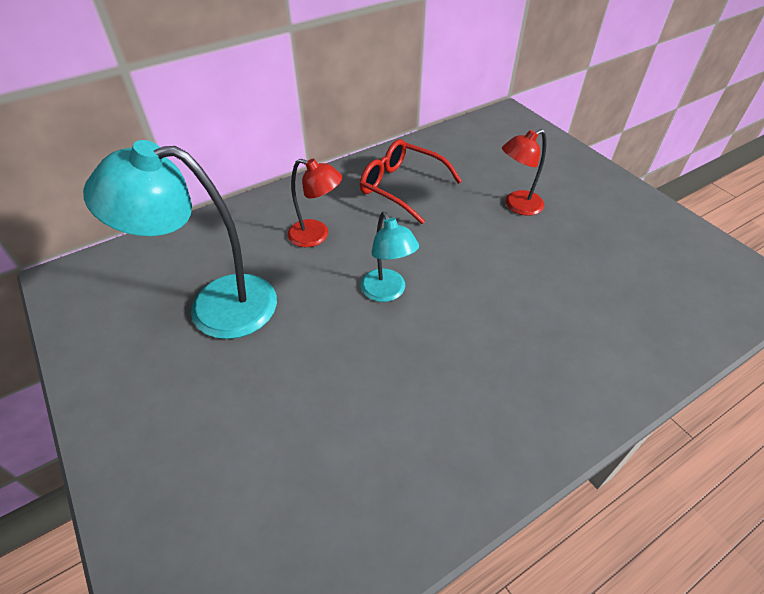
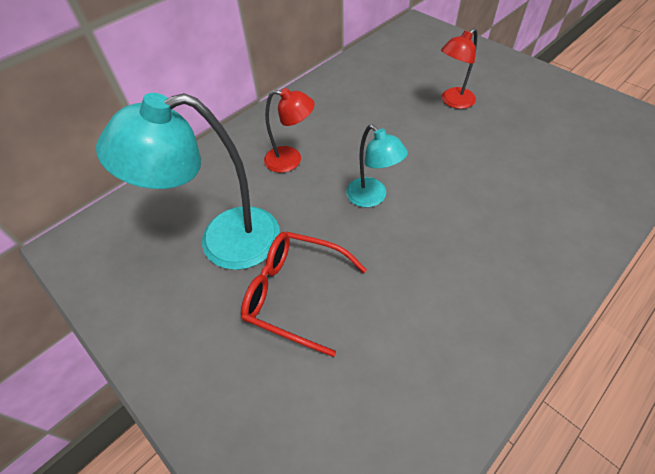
camera: 10 degrees left, 5 degrees up
red glasses [360,139,462,224] -> red glasses moved to [241,232,367,357]

